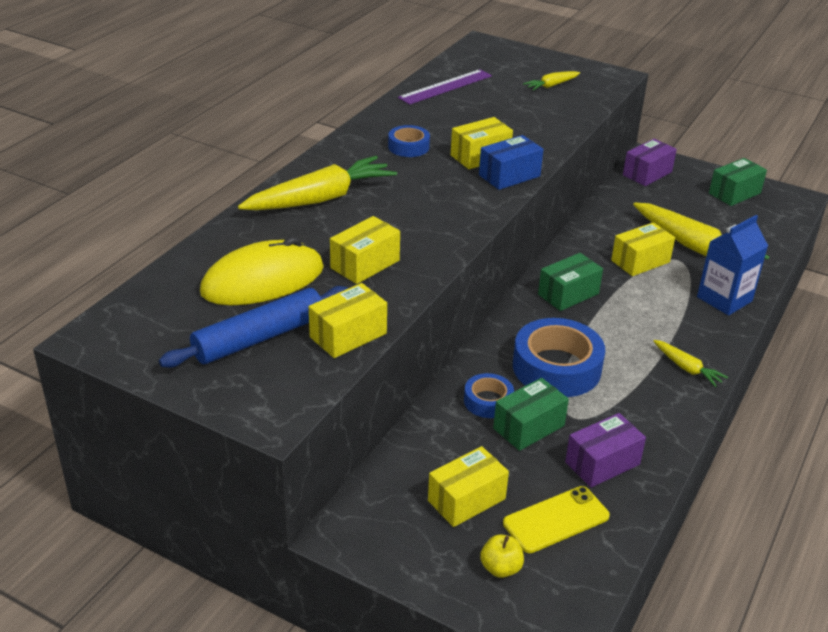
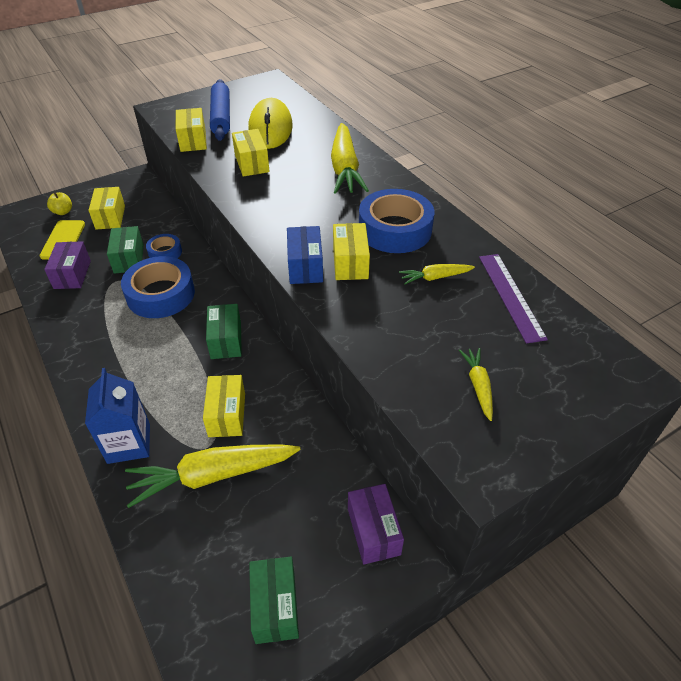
camera: 120 degrees right, 10 degrees up
blue tape [388,125,430,157] -> blue tape [359,189,434,253], size x1.88
yellow carrot [653,340,728,387] -> yellow carrot moved to [399,264,475,284]

